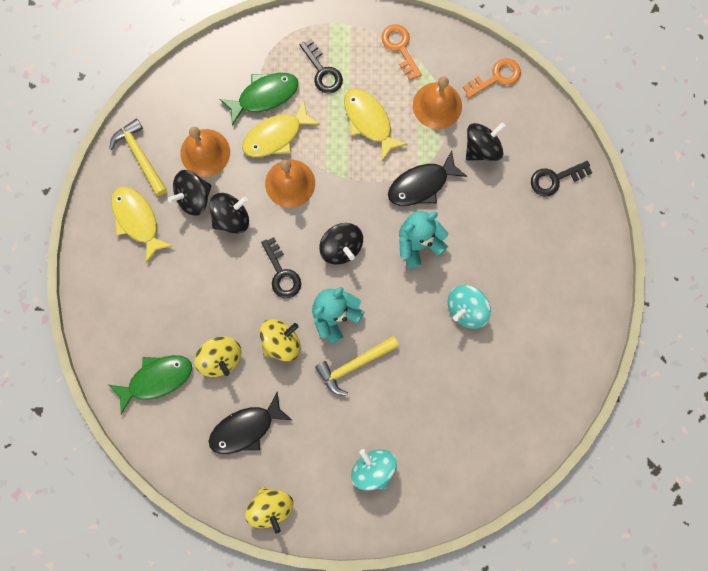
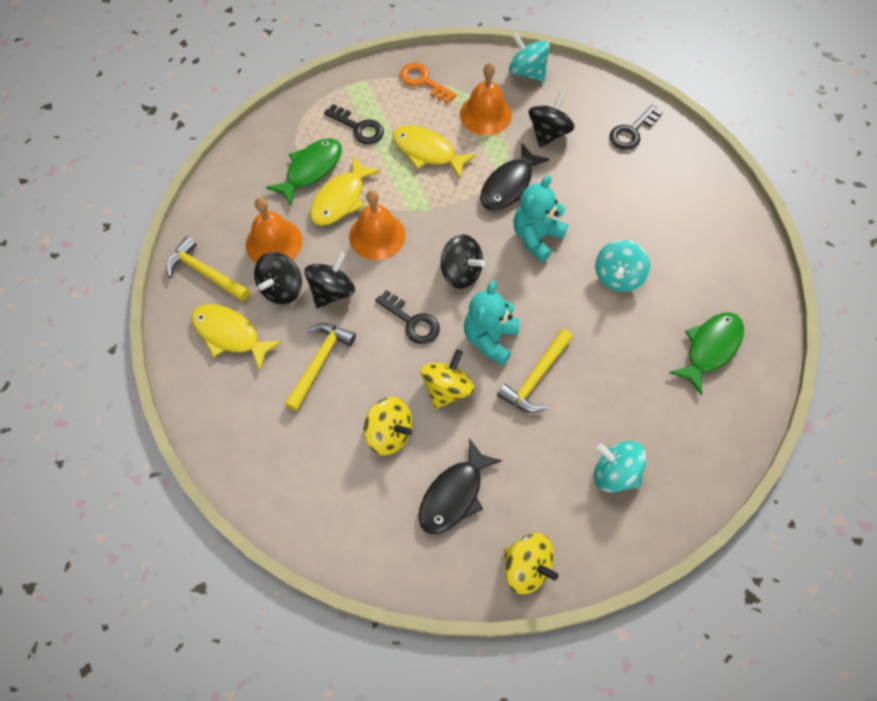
camera: 25 degrees left, 15 degrees down
green fish [109,355,192,414] -> green fish moved to [669,312,744,395]
orange key [463,58,521,98] -> turquoise spinning top [509,33,550,82]
none -> yellow hammer [285,323,356,411]

